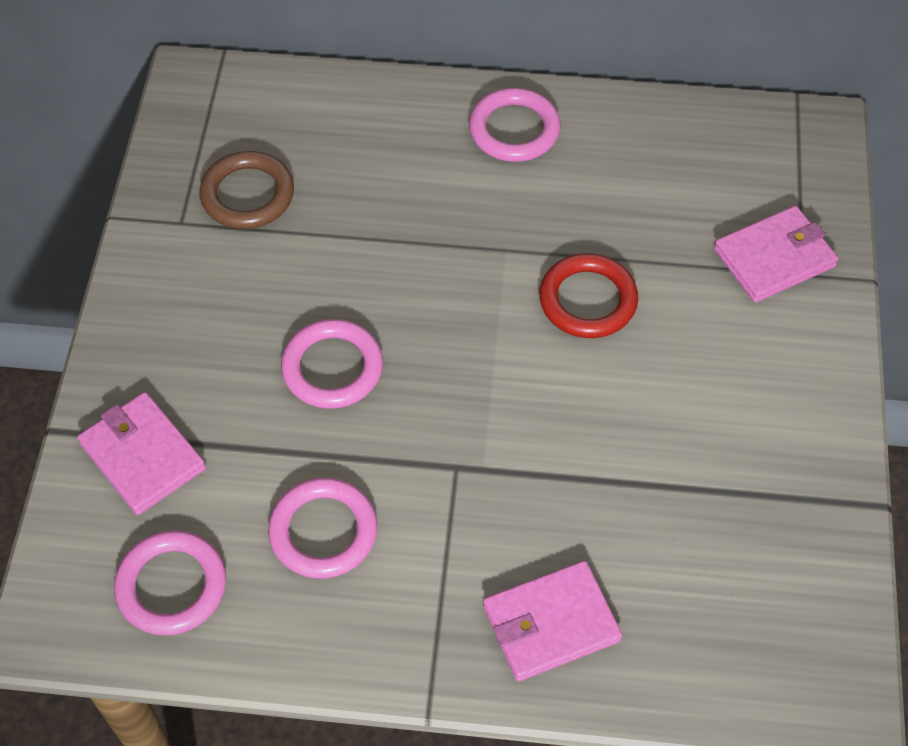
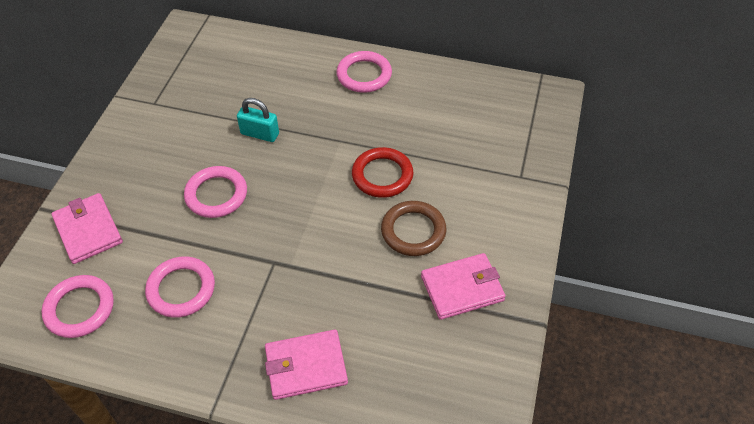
camera: 10 degrees right, 5 degrees down
brown ring [199,151,294,229] -> brown ring moved to [381,201,446,256]
pink wallet [714,206,838,303] -> pink wallet moved to [421,253,506,320]
none -> turquoise padlock [237,98,279,142]

